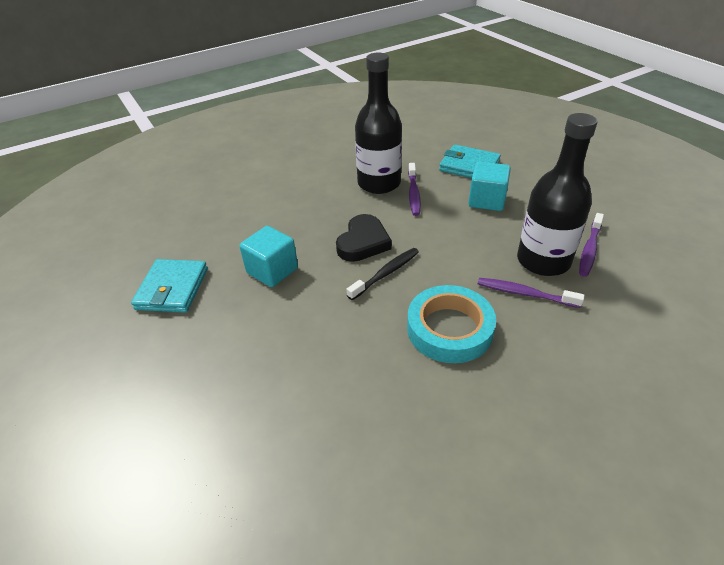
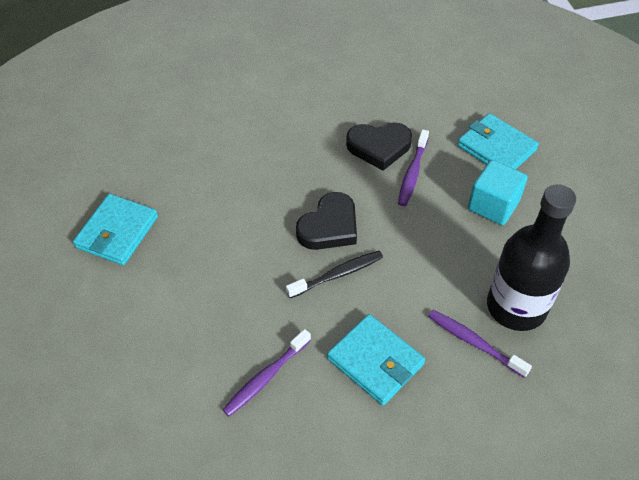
camera: 15 degrees right, 10 degrees up
turquoise cube [239,226,298,287] -> none
black bottle [355,53,402,194] -> black heart [346,122,412,171]
turquoise tape [407,285,496,363] -> turquoise wallet [327,314,425,406]
purple toothbrush [579,213,604,277] -> purple toothbrush moved to [223,329,311,417]

